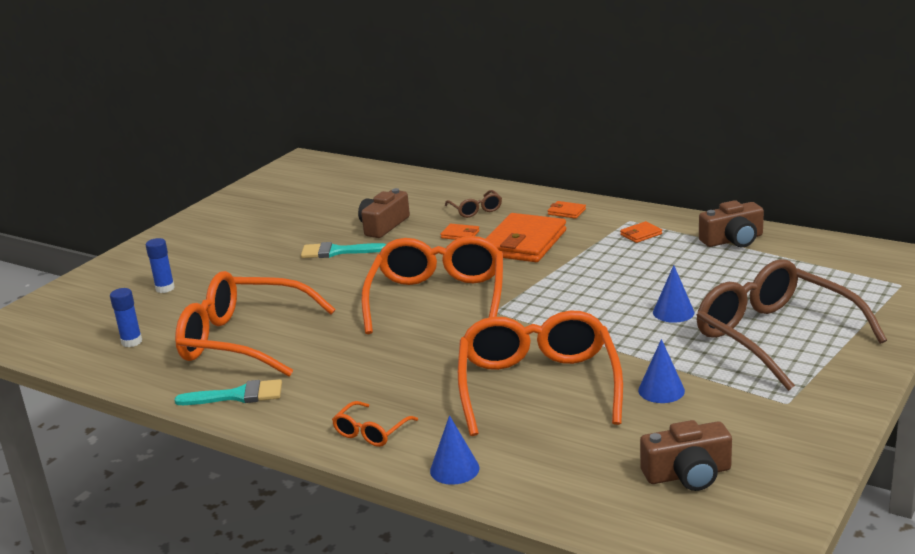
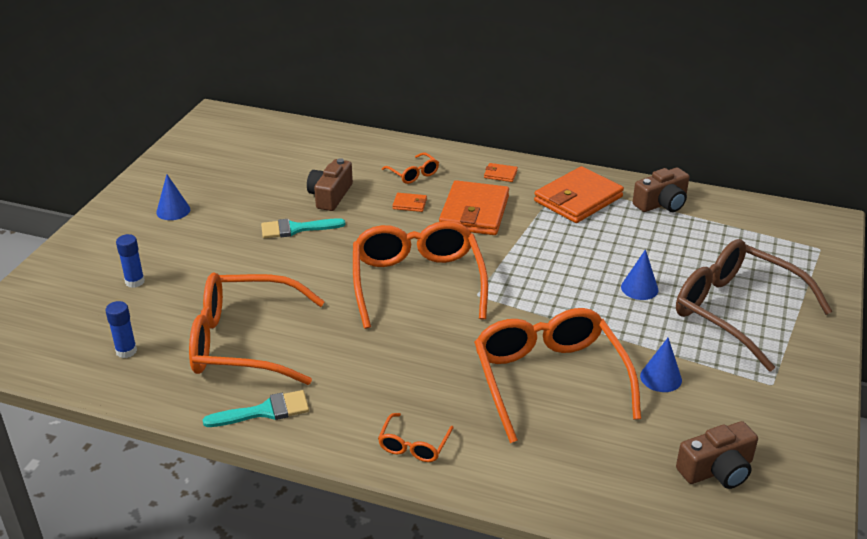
camera: 15 degrees left, 10 degrees up
blue cone [430,415,479,485] -> blue cone moved to [156,174,190,220]
brown glasses [445,190,502,218] -> orange glasses [382,153,439,184]
orange wallet [620,221,662,243] -> orange wallet [534,166,624,223], size x2.37

